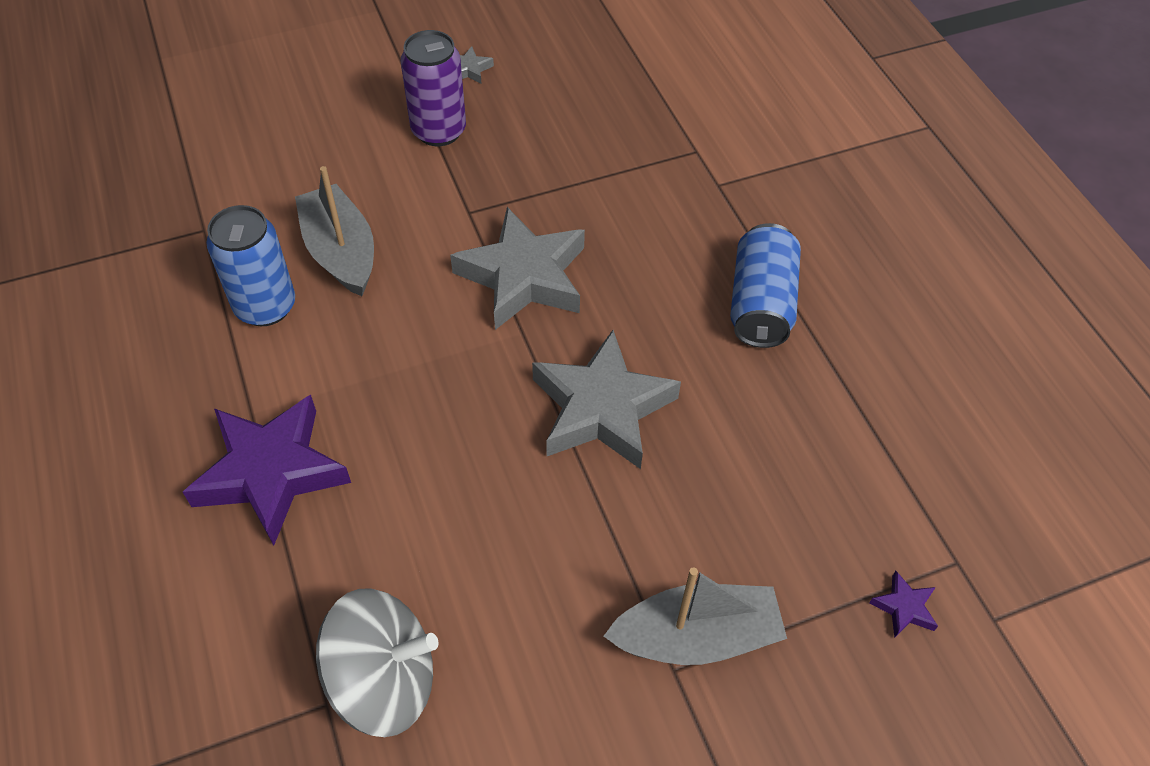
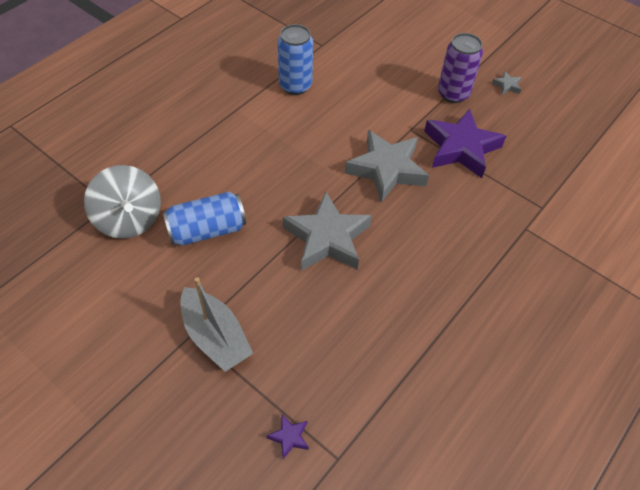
camera: 60 degrees right, 0 degrees up
purple star [183,395,351,546] -> purple star moved to [424,109,506,178]
grey boat [295,166,374,296] -> none
blue can [730,223,801,348] -> blue can moved to [163,191,246,245]

